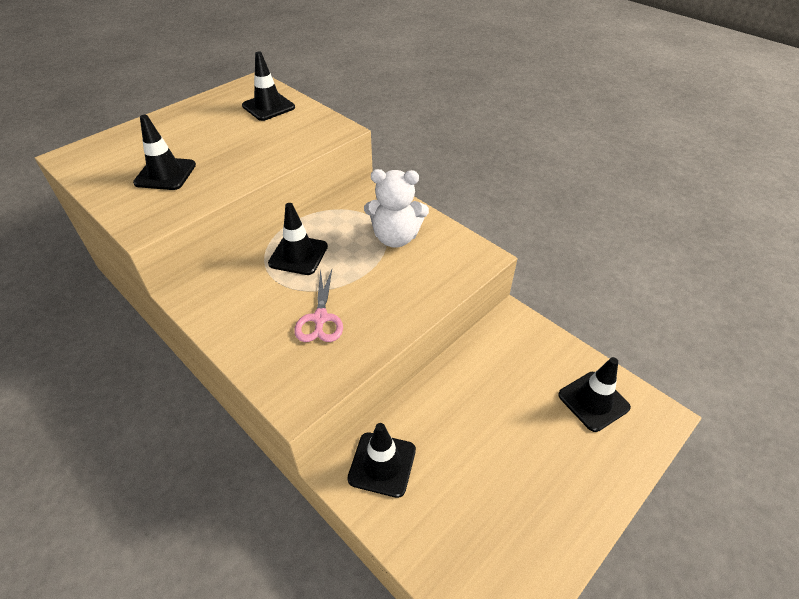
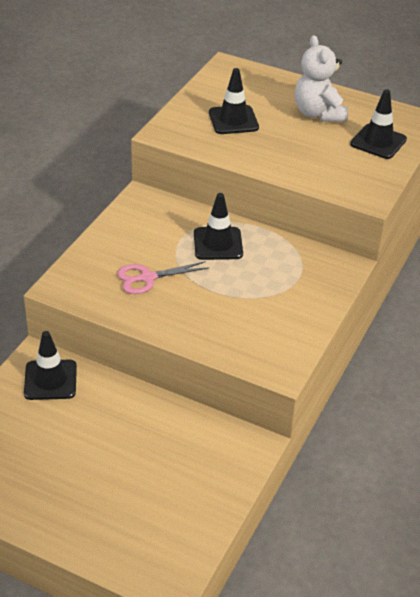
camera: 70 degrees right, 5 degrees down
white teddy bear [364,169,429,248] -> white teddy bear moved to [295,35,348,122]
black traffic cone [558,357,631,432] -> none

